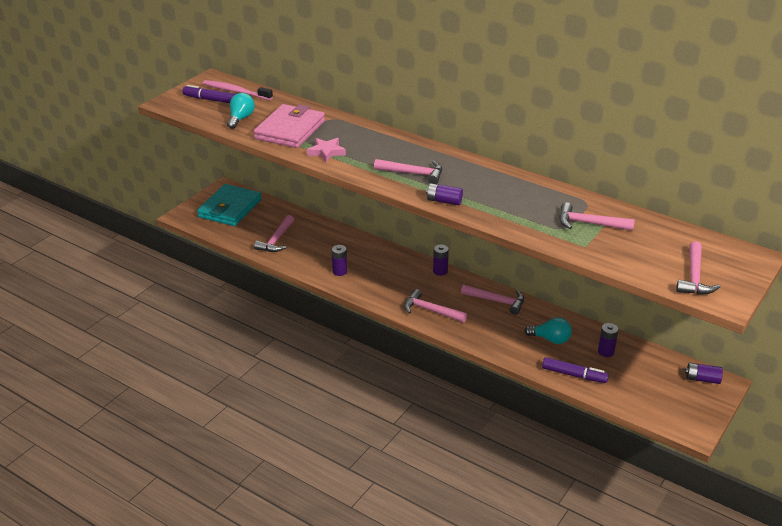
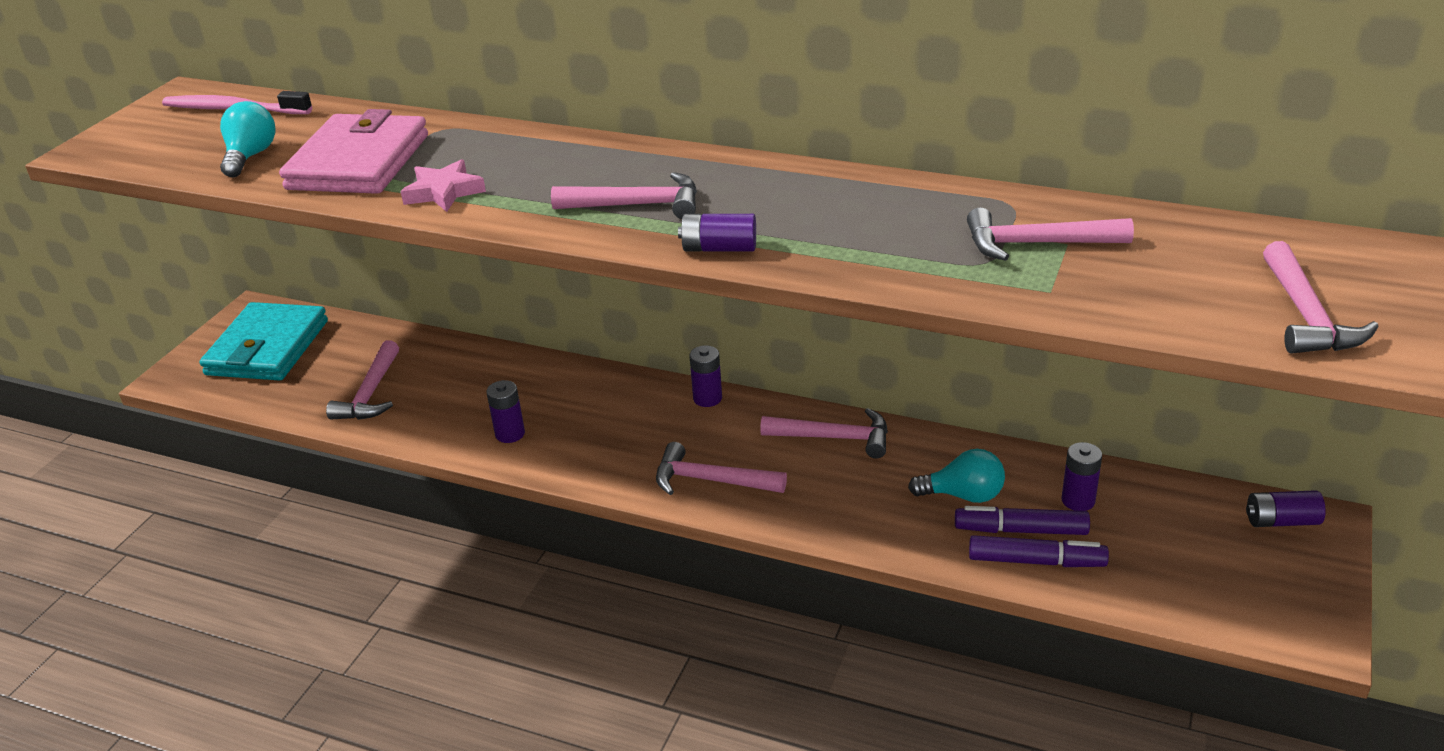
camera: 10 degrees left, 0 degrees up
purple marker [182,85,236,103] -> purple marker moved to [955,506,1090,535]

